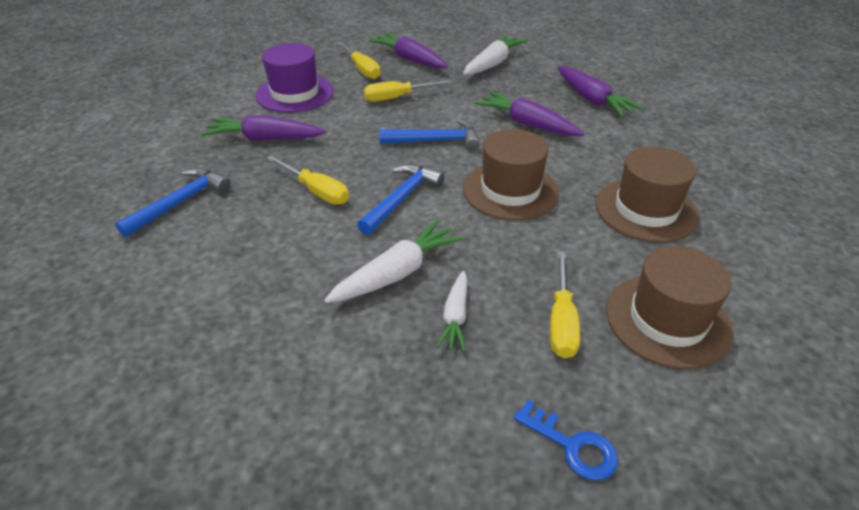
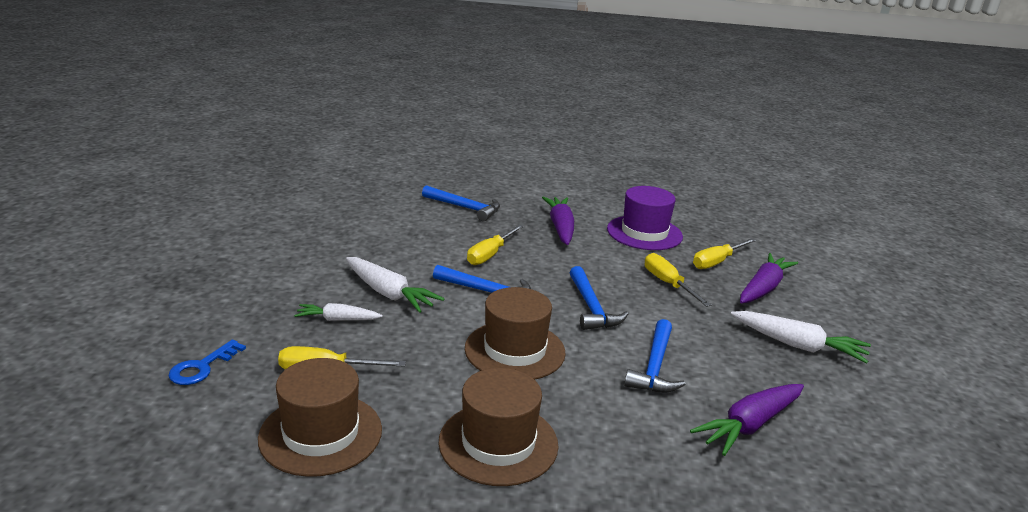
camera: 80 degrees right, 15 degrees down
purple carrot [475,91,585,136] -> blue hammer [624,319,686,393]

